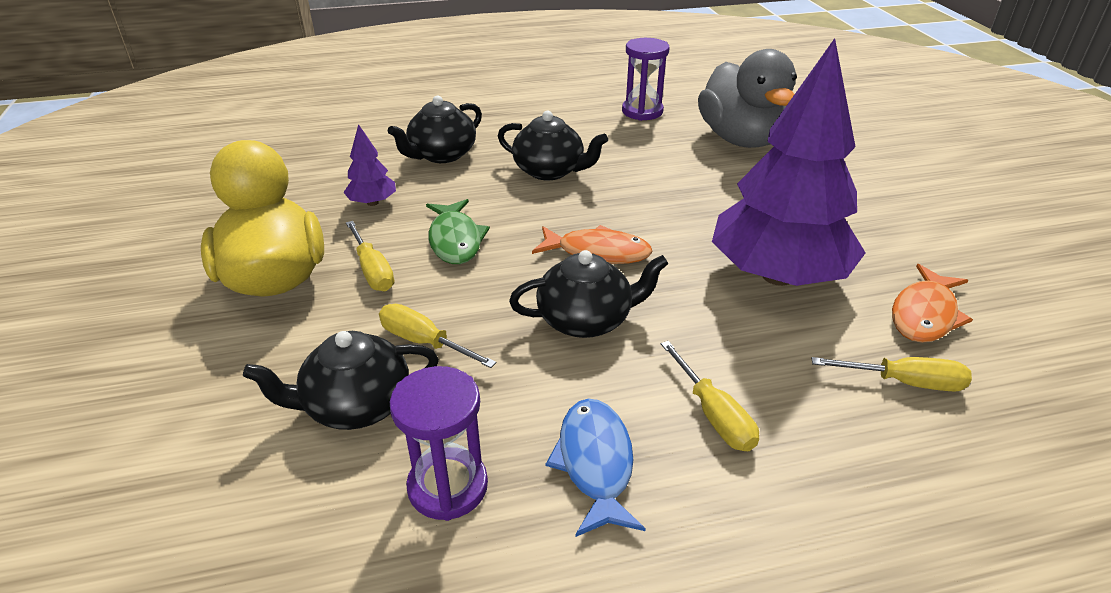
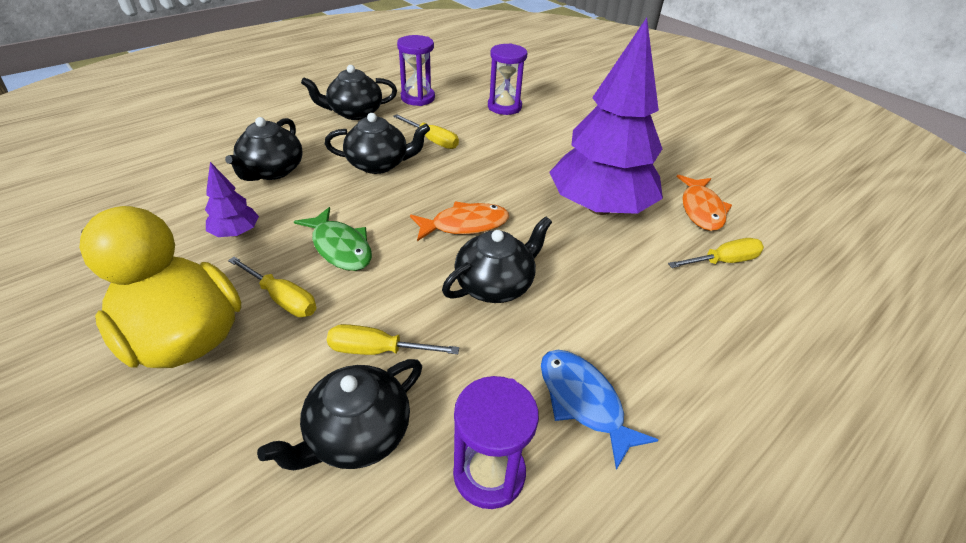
camera: 30 degrees left, 5 degrees up
yellow screwdriver [661,341,759,451] -> yellow screwdriver moved to [393,114,459,149]
grey duck [698,49,797,148] -> purple hourglass [488,43,527,115]
none -> black teapot [301,65,397,120]

